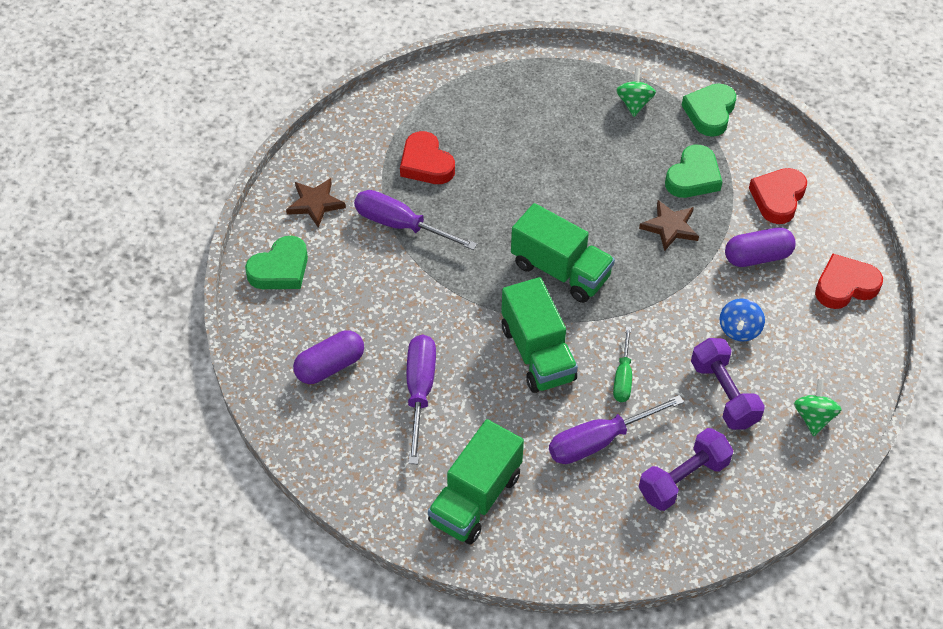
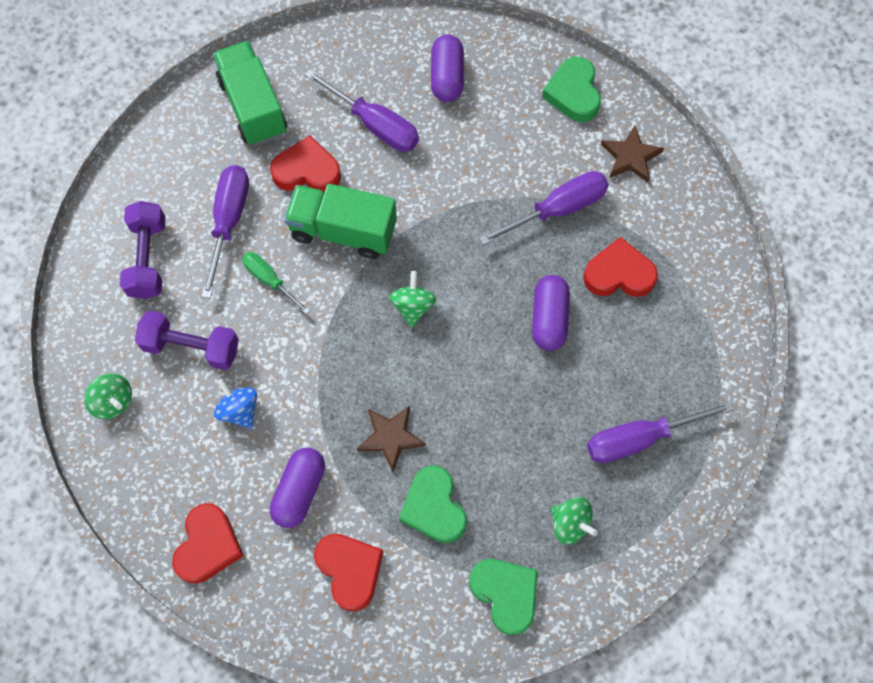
camera: 125 degrees right, 15 degrees up
green truck [511,203,615,303] -> green spinning top [389,271,436,328]
none -> red heart [270,136,341,192]
none -> purple capsule [532,275,570,351]
none -> purple screwdriver [587,401,735,463]

